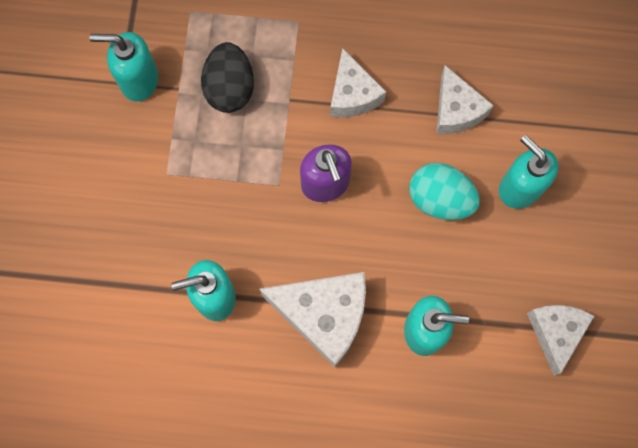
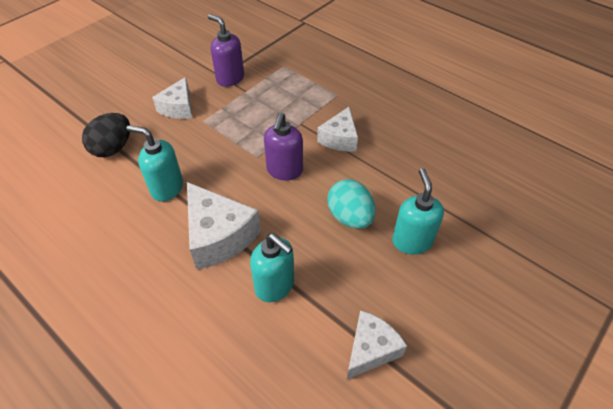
camera: 35 degrees right, 25 degrees down
turquoise soap dispenser [89,32,158,101] -> purple soap dispenser [208,14,244,87]
black egg [201,42,254,113] -> black egg moved to [82,113,130,157]
white cheese [436,65,494,134] -> white cheese moved to [152,77,192,119]

